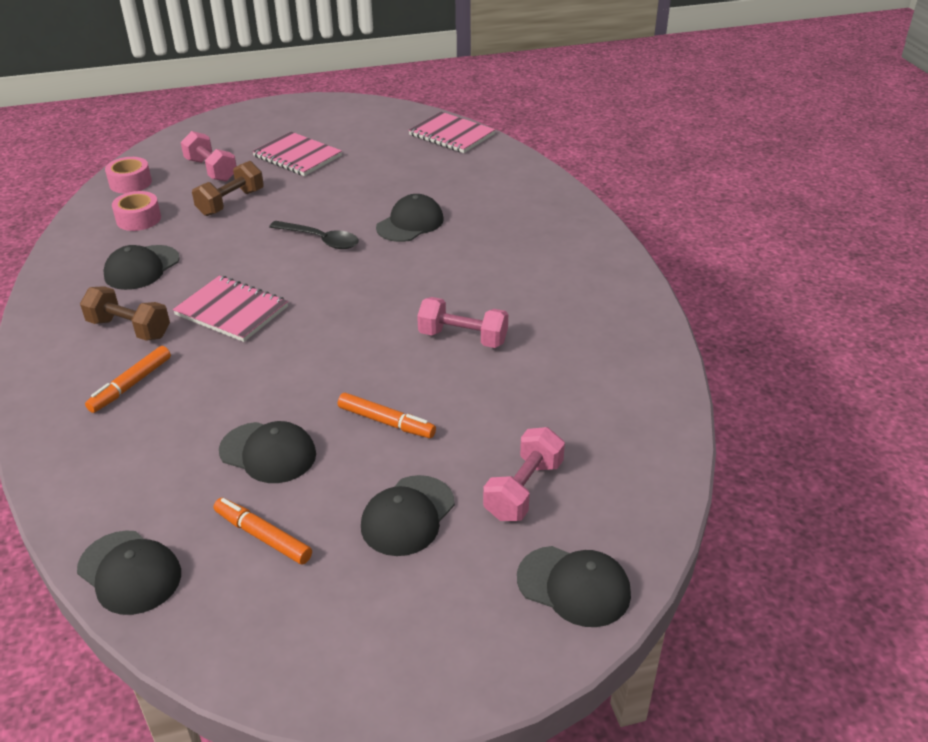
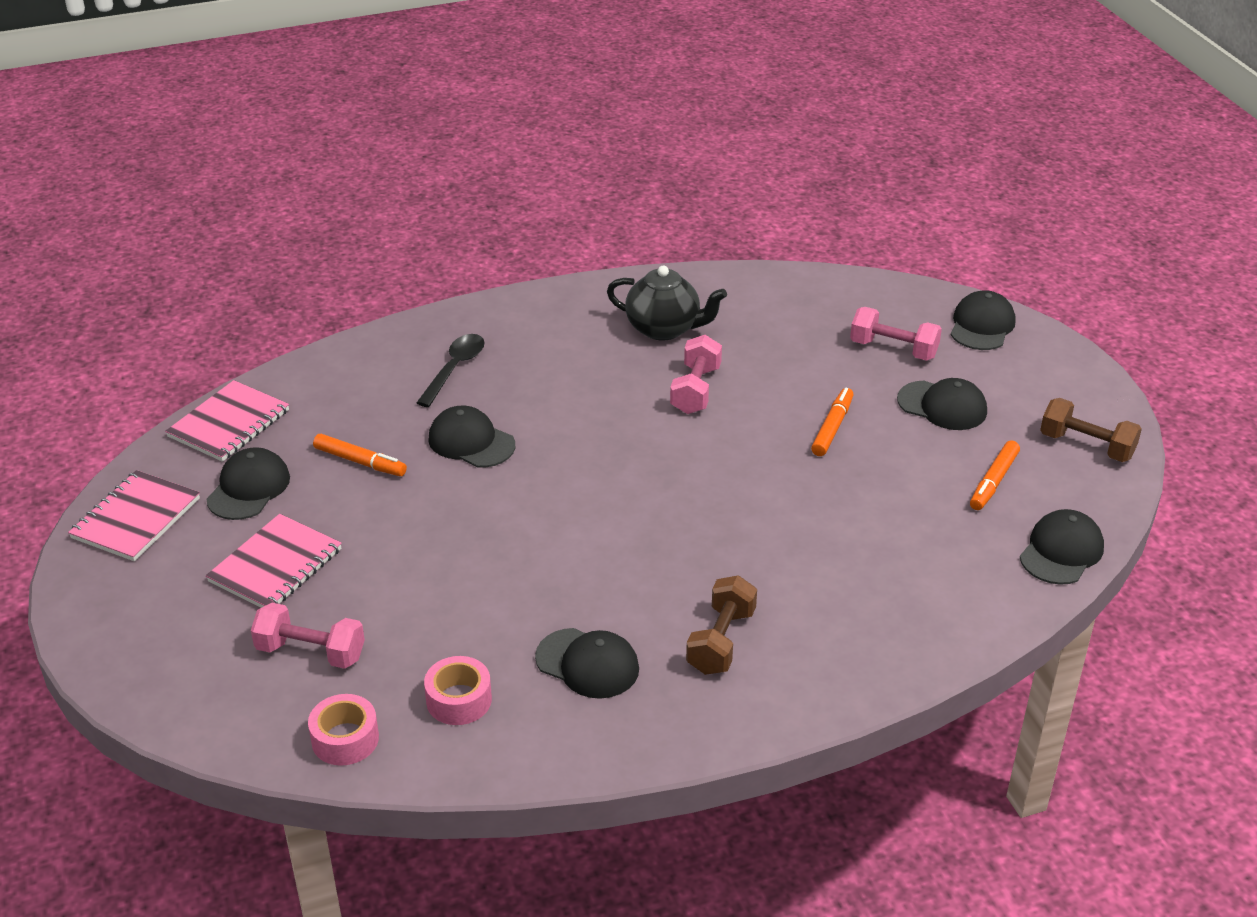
camera: 95 degrees left, 0 degrees up
orange marker [85,346,171,413] -> orange marker moved to [313,434,407,476]
pink notebook [173,276,288,342] -> pink notebook moved to [68,470,200,561]
pink dumbbell [181,131,236,182] -> pink dumbbell turned 60 degrees clockwise [251,603,365,669]
brown dumbbell [192,161,264,216] -> brown dumbbell moved to [1040,398,1142,462]
black cap [219,421,316,483] -> black cap moved to [206,447,290,520]
black spoon [269,221,359,249] -> black spoon moved to [416,334,485,407]
none -> black teapot [607,266,727,341]

